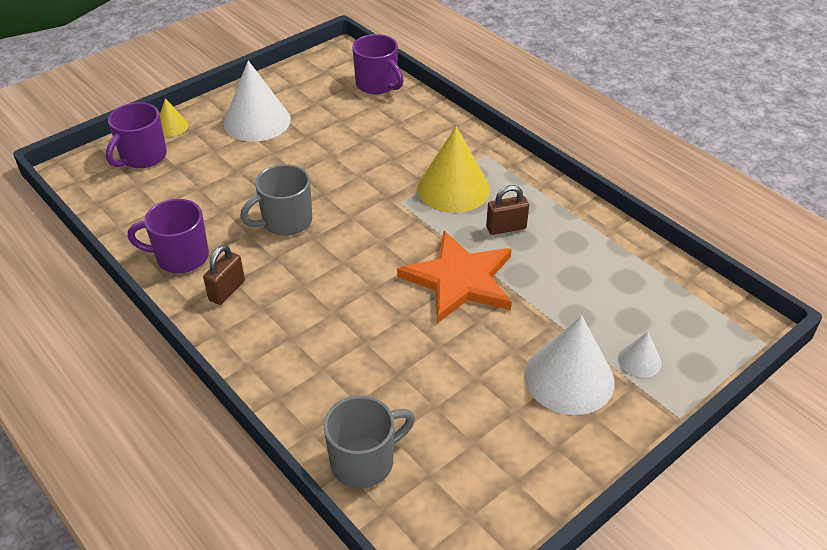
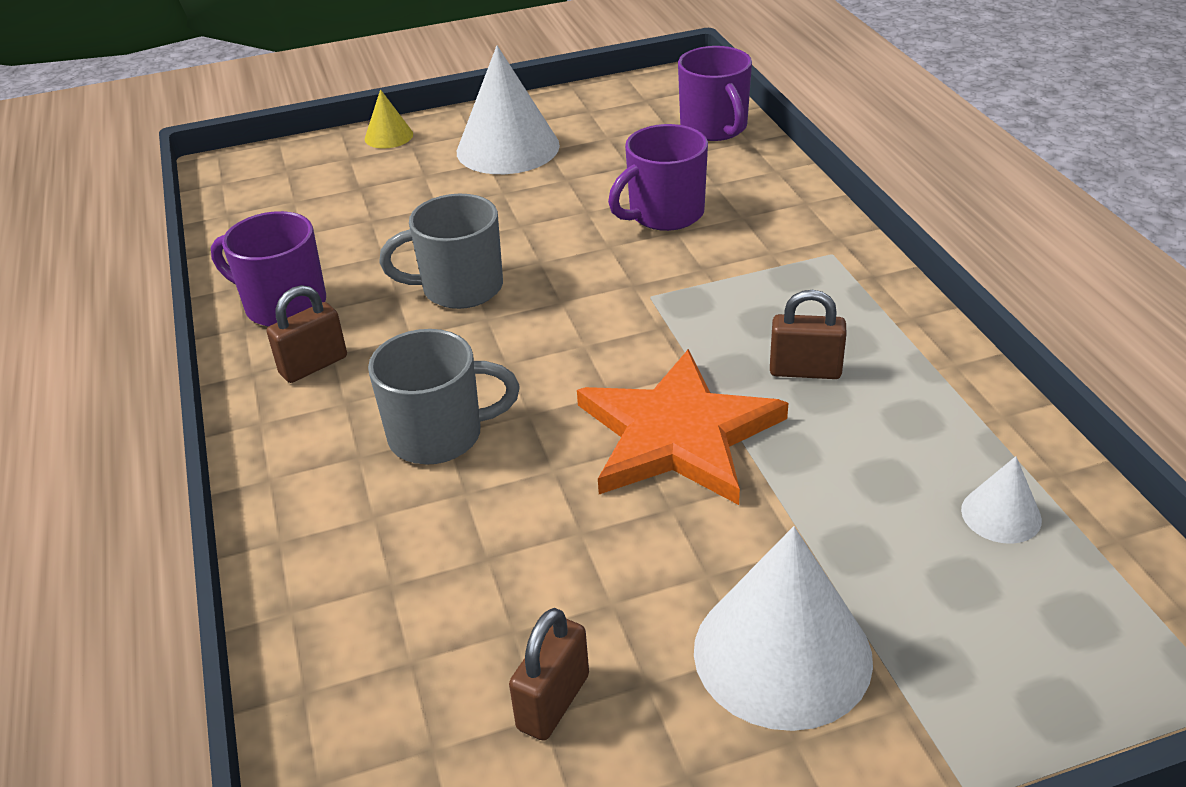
camera: 25 degrees right, 5 degrees down
purple mug [106,102,167,168] -> purple mug moved to [608,124,708,231]
grey mug [324,396,415,488] -> grey mug moved to [368,329,520,464]
yellow cone [417,126,490,213] -> none
white cone [618,332,662,378] -> white cone moved to [961,456,1042,544]
none -> brown padlock [509,608,589,741]

